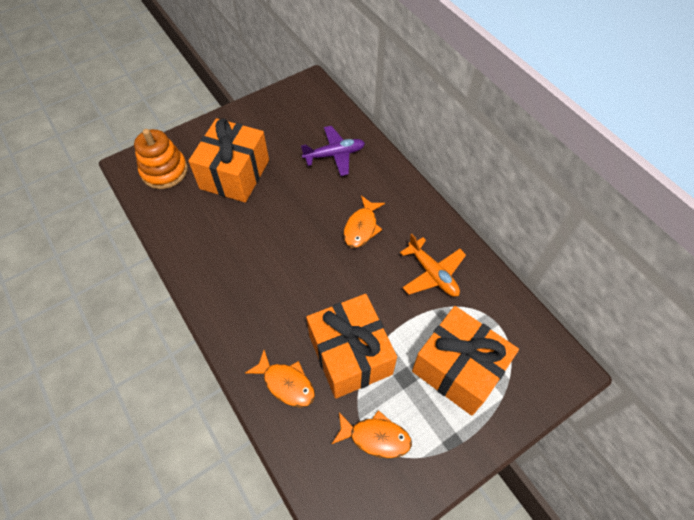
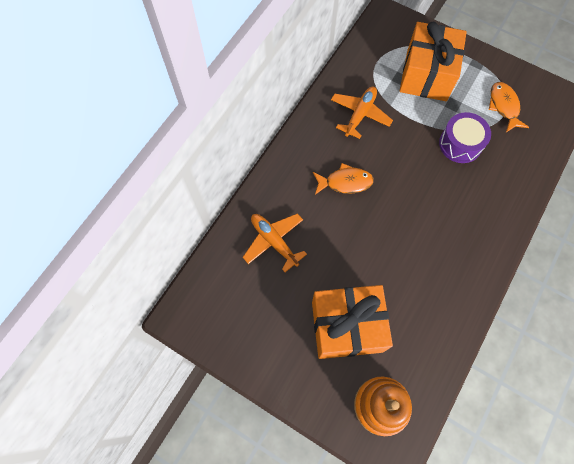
camera: 115 degrees left, 10 degrees up
orange fish [245,350,315,407] -> none
purple plane [301,126,365,176] -> orange plane [243,213,307,272]
orange gift [306,294,397,398] -> purple drum [439,112,491,163]

